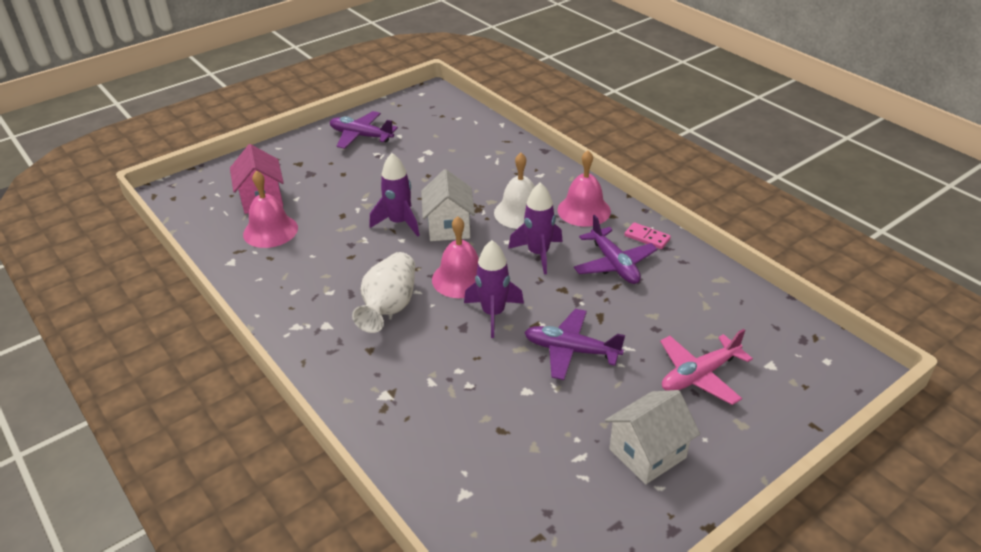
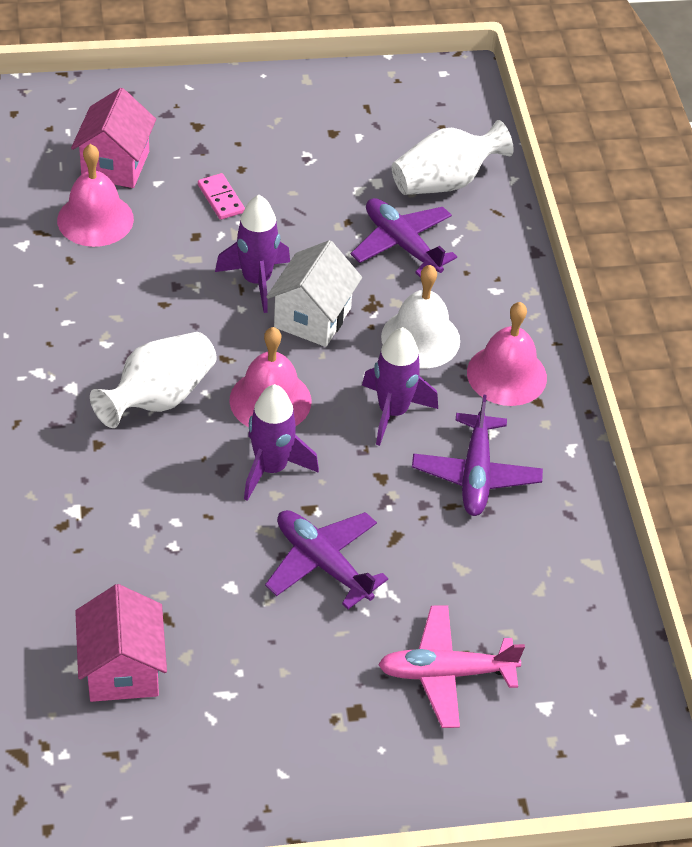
camera: 25 degrees right, 10 degrees up
purple plane [330,111,398,149] -> purple plane moved to [351,198,457,277]
white house [605,390,700,484] -> none
pink domino [624,222,671,249] -> pink domino moved to [198,173,245,220]
none -> pink house [75,584,167,702]
none -> white vase [392,120,514,195]

